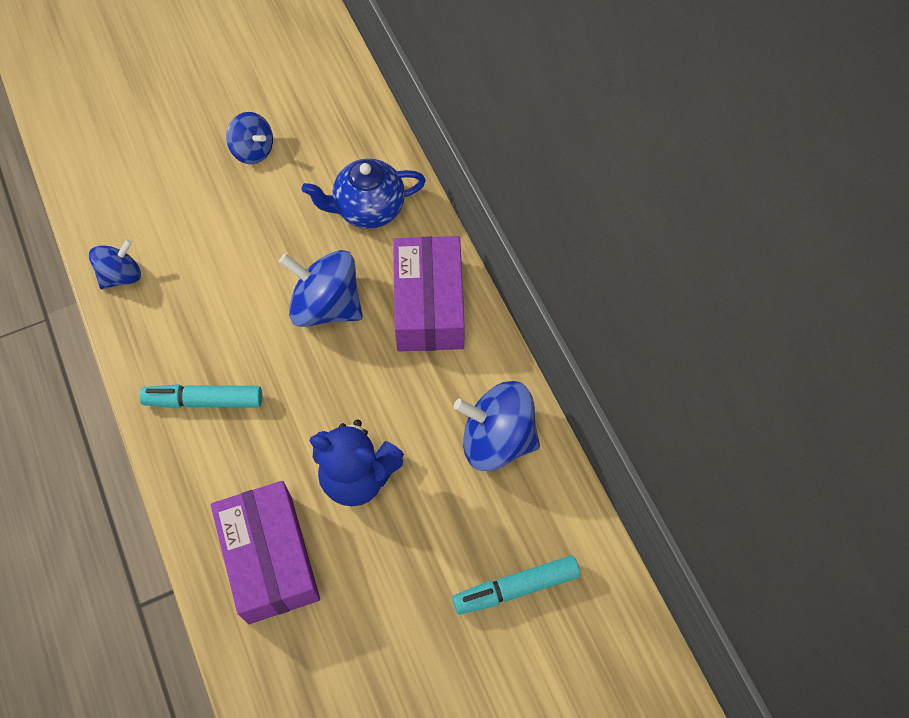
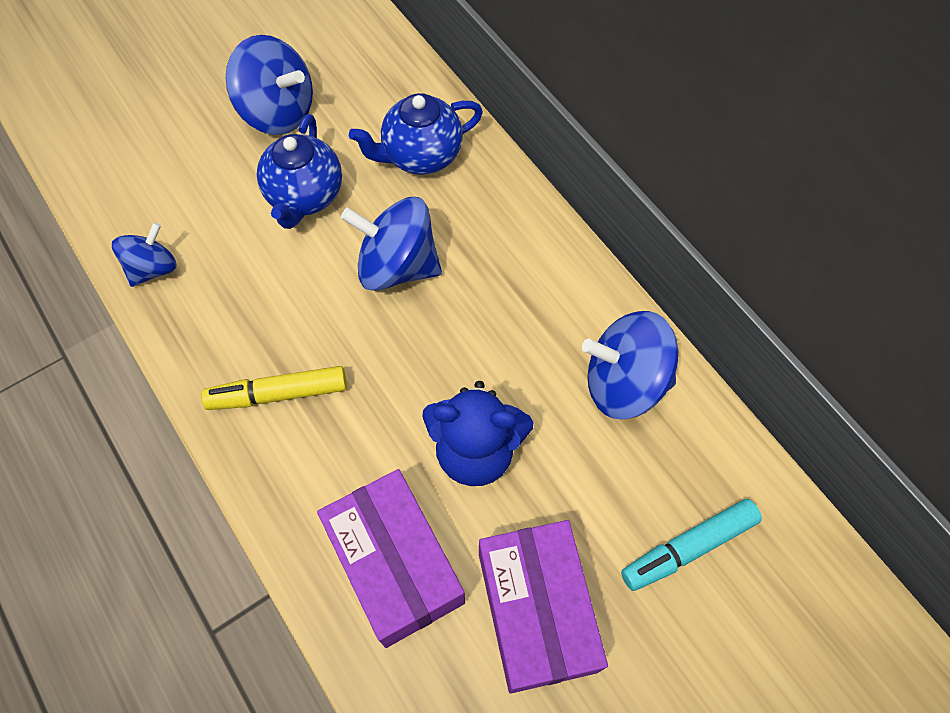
camera: 10 degrees left, 0 degrees up
turquoise marker [139,384,262,408] -> yellow marker [201,366,347,410]
blue spinning top [226,112,273,164] -> blue spinning top [225,35,313,135], size x1.63
purple box [393,236,465,352] -> purple box moved to [479,520,608,694]
none -> blue teapot [257,114,342,229]

